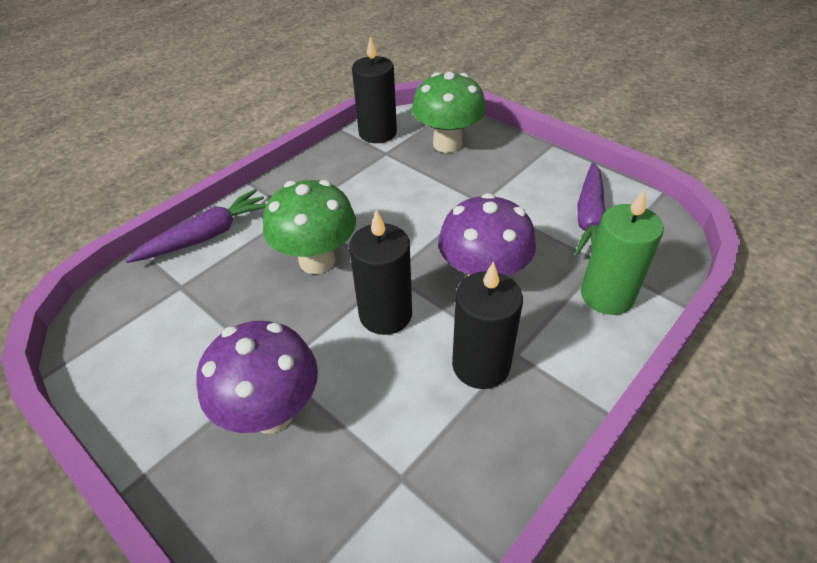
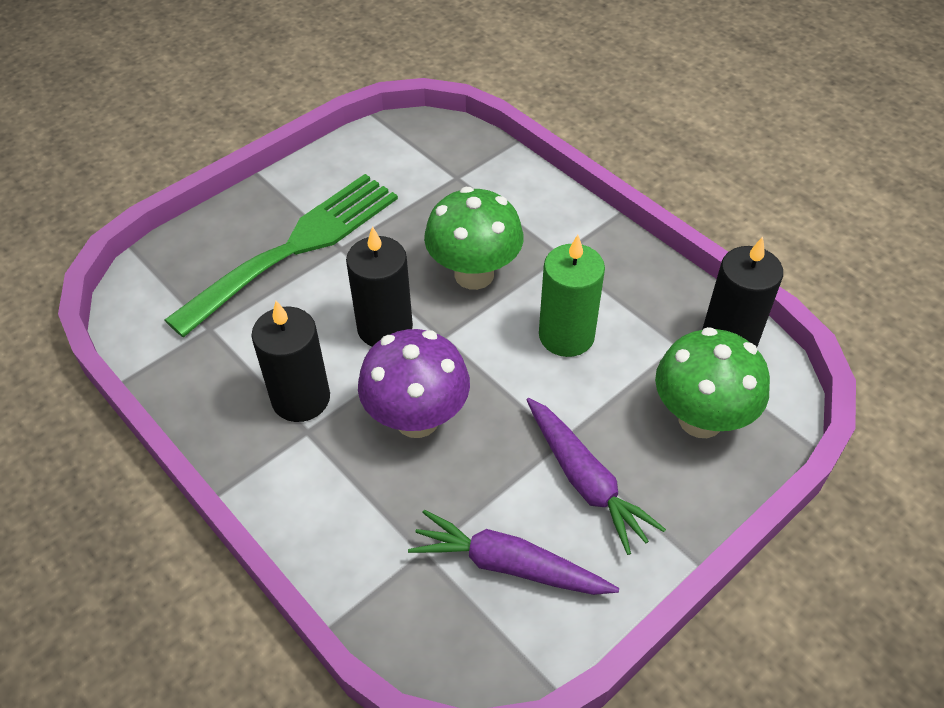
camera: 95 degrees right, 5 degrees up
purple carrot [125,189,266,263] -> purple carrot moved to [527,398,666,555]
purple mushroom [197,321,318,434] -> green fork [165,174,398,337]
green candle [581,189,664,315] -> green candle moved to [539,235,605,357]

